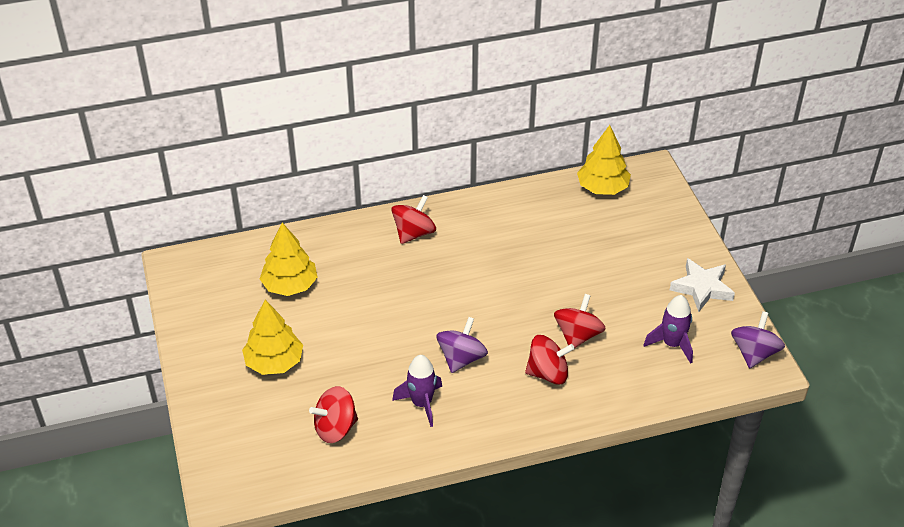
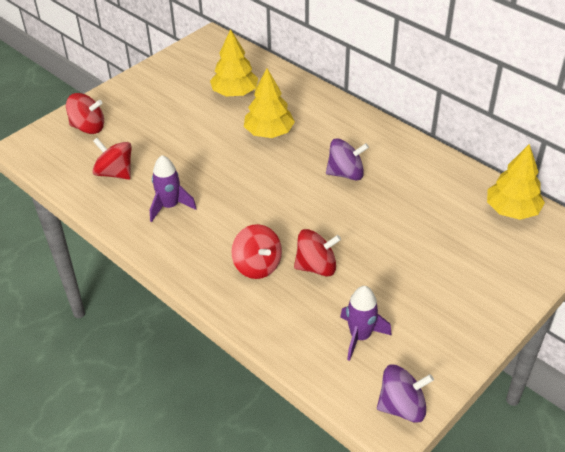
camera: 60 degrees right, 0 degrees up
yellow tree [242,300,303,375] -> yellow tree moved to [244,68,295,138]
red spinning top [391,195,436,244] -> red spinning top moved to [66,93,104,134]
purple spinning top [436,317,488,373] -> purple spinning top moved to [326,138,369,181]
white star [670,258,735,312] -> none

